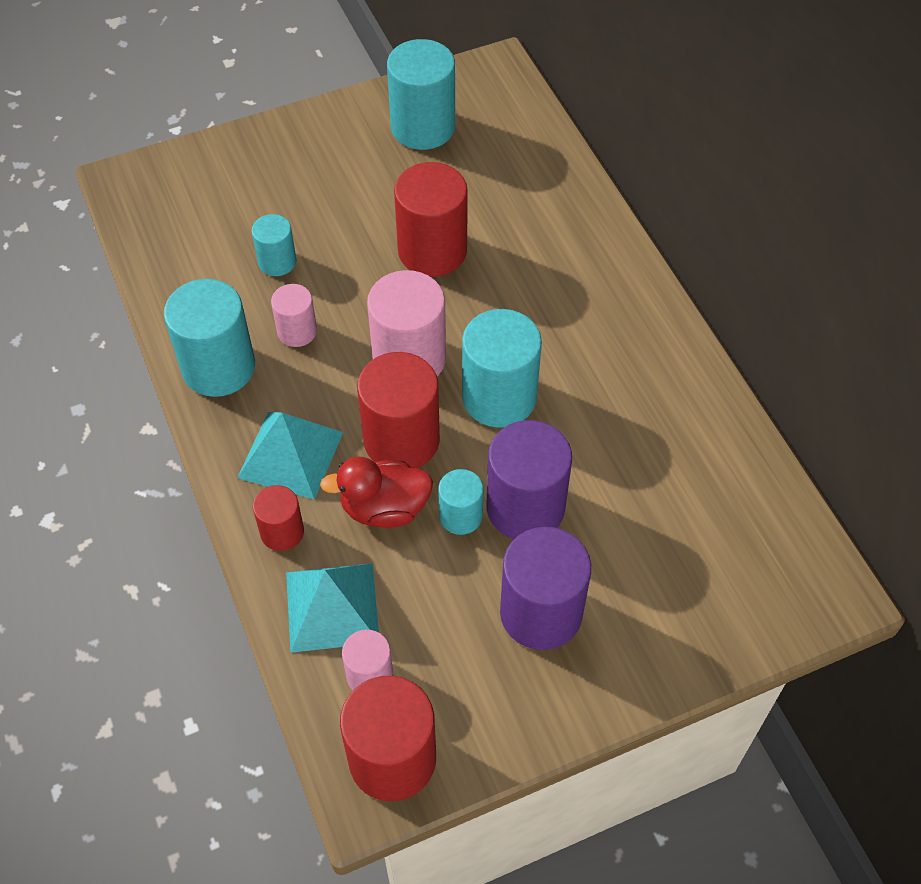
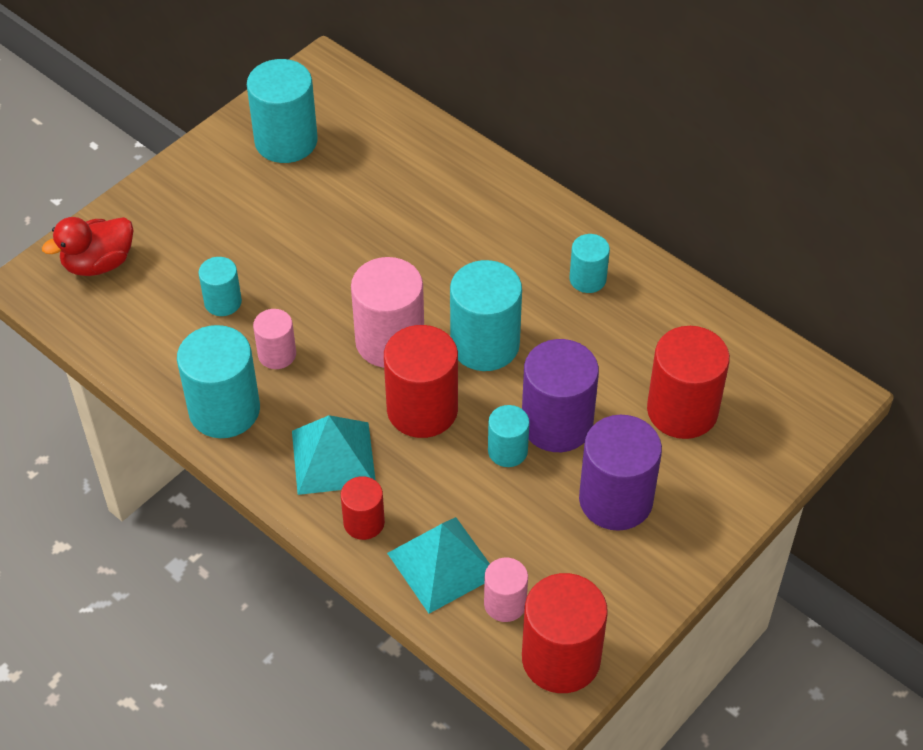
camera: 25 degrees left, 5 degrees down
red duck [320,457,433,528] -> red duck moved to [42,217,133,276]
red cylinder [394,162,468,277] -> red cylinder moved to [647,326,730,439]
none -> turquoise cylinder [569,234,610,293]

